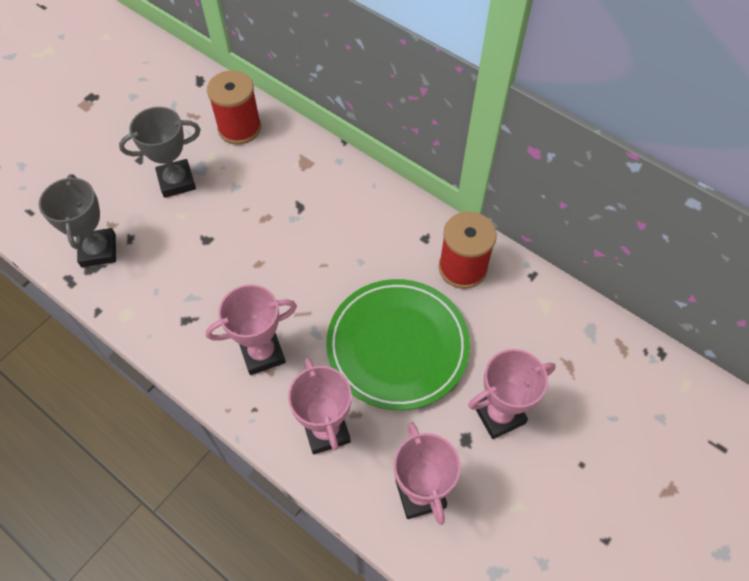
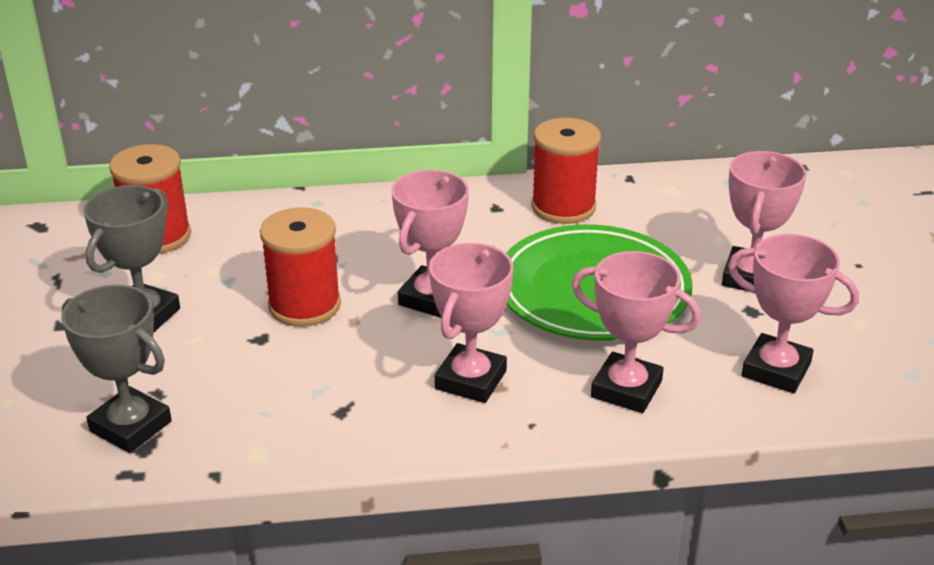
camera: 45 degrees left, 25 degrees down
none -> red spool [260,207,341,327]
none -> pink trophy [391,170,469,318]

